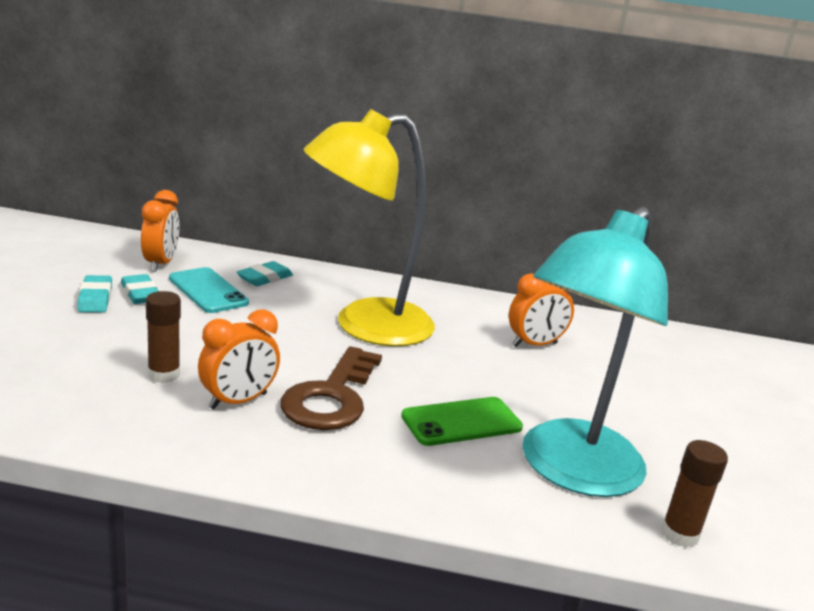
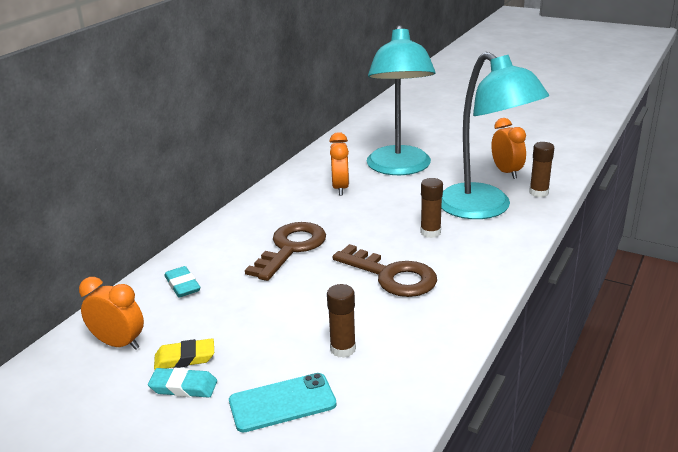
camera: 65 degrees left, 5 degrees up
turquoise eraser [121,274,158,304] -> yellow eraser [154,338,214,370]
turquoise phone [169,267,249,313] -> turquoise phone moved to [229,373,337,432]
orange clock [198,309,280,410] -> orange clock moved to [491,118,526,179]
yellow lamp [304,109,435,346] -> brown key [245,222,326,281]
green phone [401,397,523,446] -> brown glue stick [420,178,443,238]
none -> turquoise lamp [367,25,435,175]

